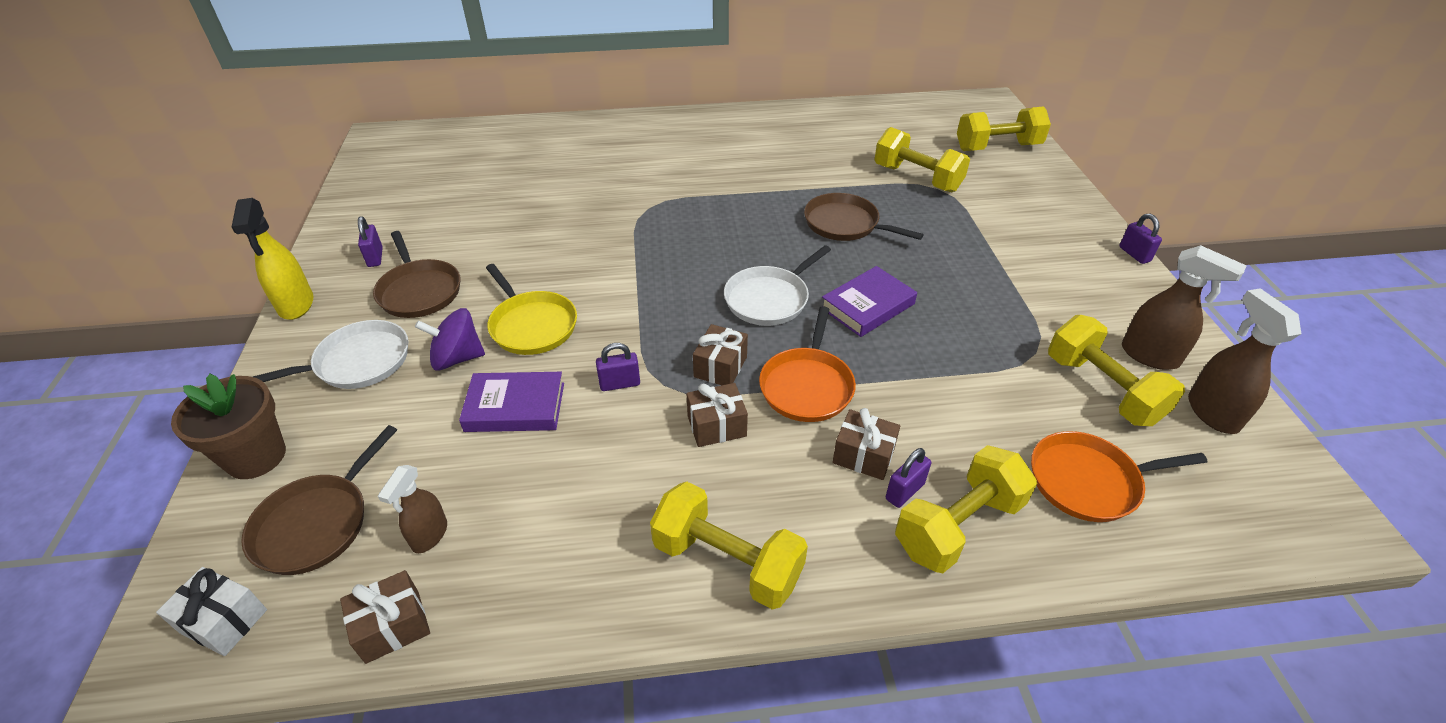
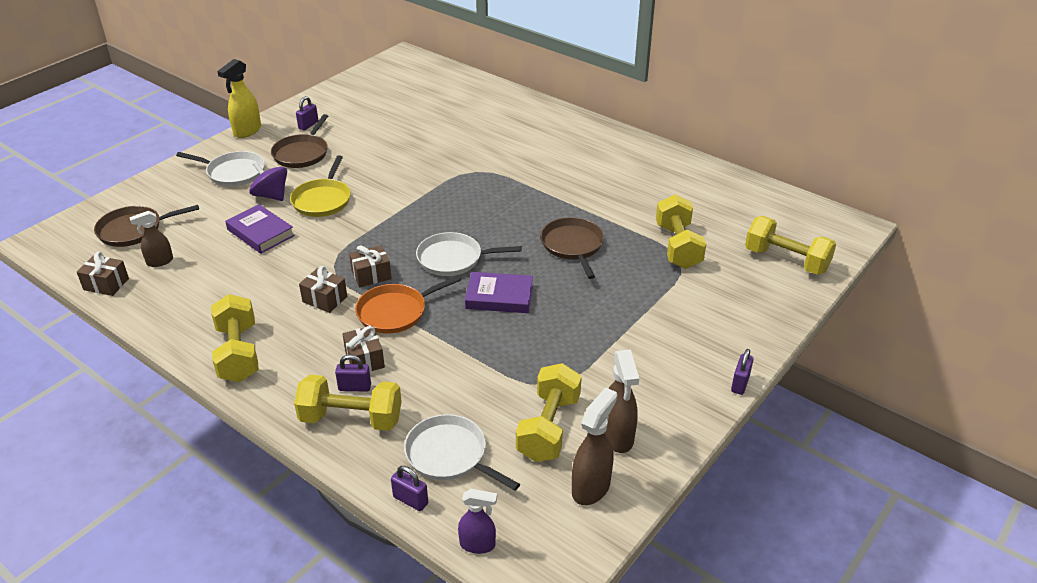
camera: 45 degrees right, 5 degrees down
white gift [156,567,267,656] -> none
brown flower pot [171,374,286,479] -> none
purple padlock [596,343,640,391] -> purple padlock moved to [391,466,428,511]
orange pan [1031,431,1207,522] -> white pan [404,414,520,491]
none -> purple spray bottle [458,489,497,554]

